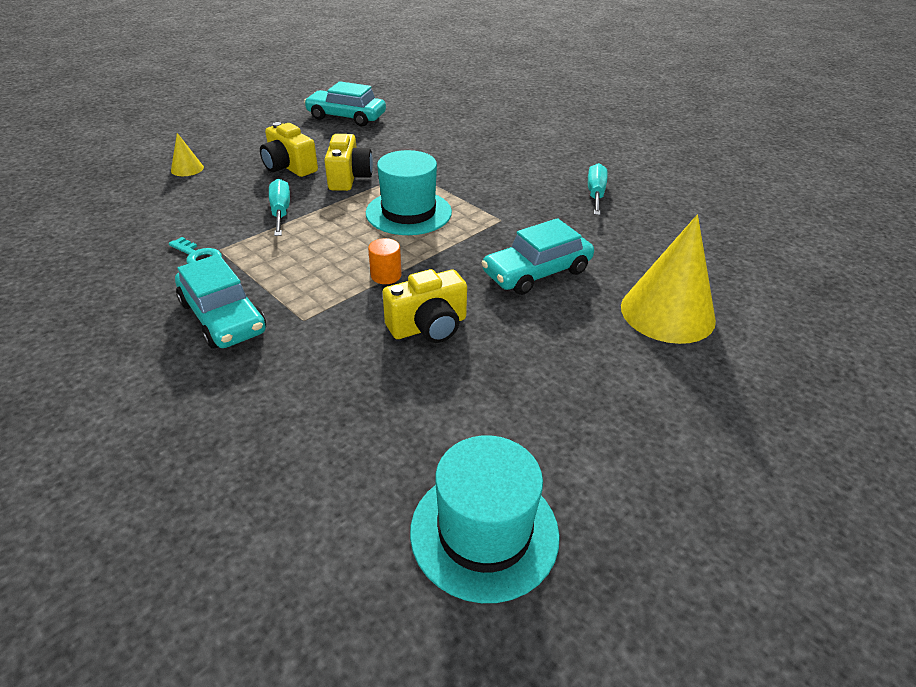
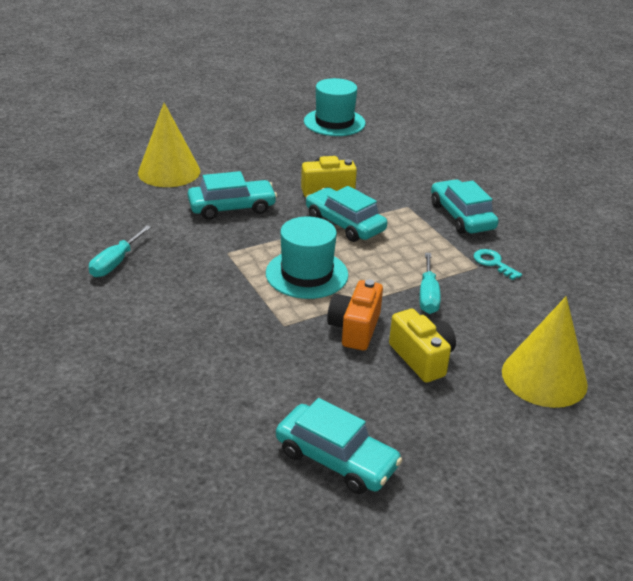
camera: 165 degrees left, 5 degrees down
yellow cone [171,133,204,176] -> yellow cone [502,297,588,408], size x2.22
yellow camera [324,134,373,191] -> orange camera [327,279,383,350]
orange cylinder [368,238,402,284] -> turquoise car [306,186,387,242]

